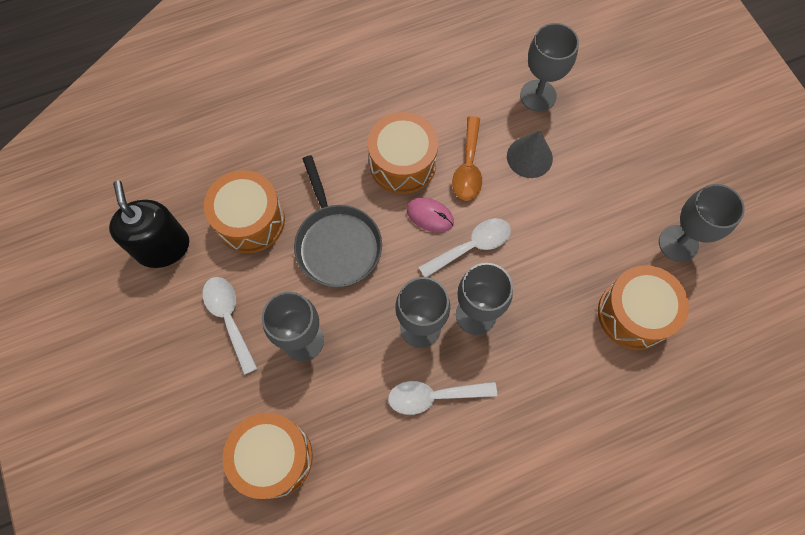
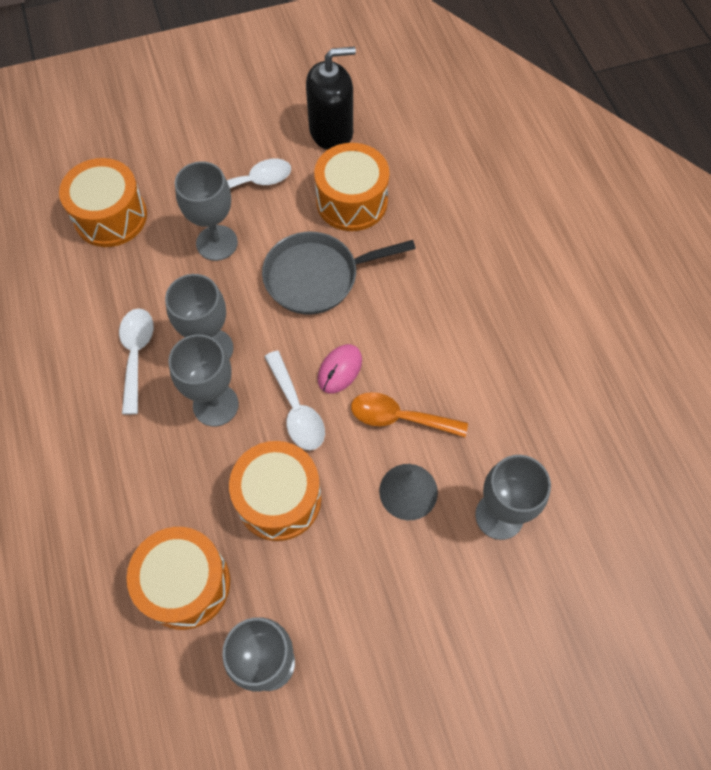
camera: 95 degrees right, 5 degrees down
orange drum [368,112,438,194] -> orange drum moved to [229,441,321,541]

